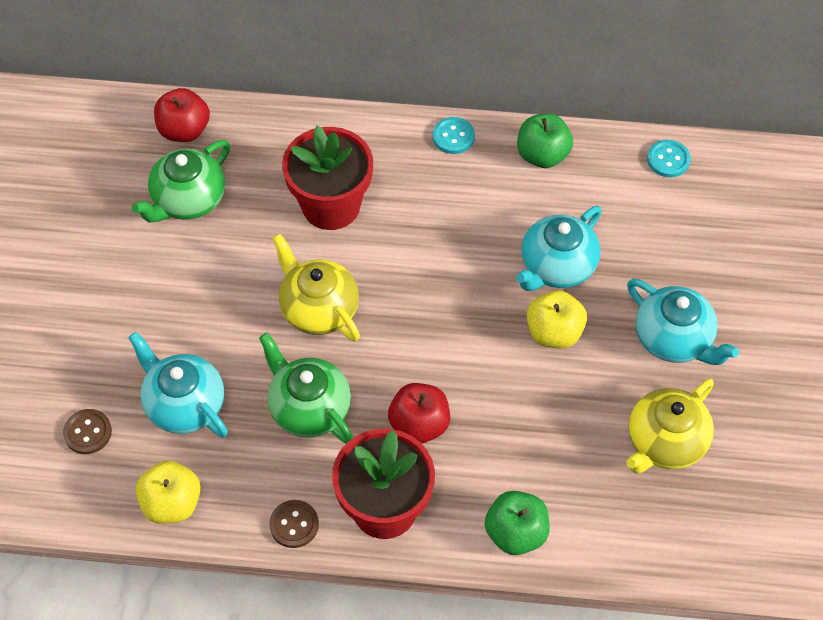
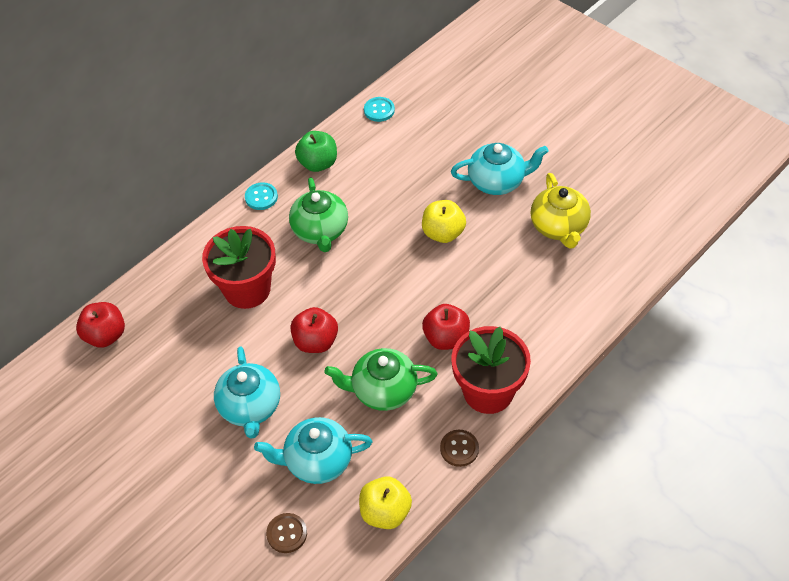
camera: 50 degrees left, 5 degrees down
green teapot [132,140,230,222] -> green teapot moved to [289,177,348,252]
yellow teapot [272,234,360,341] -> red apple [290,307,338,353]
green apple [485,491,550,555] -> none
turquoise teapot [516,206,602,291] -> turquoise teapot moved to [214,347,280,439]

